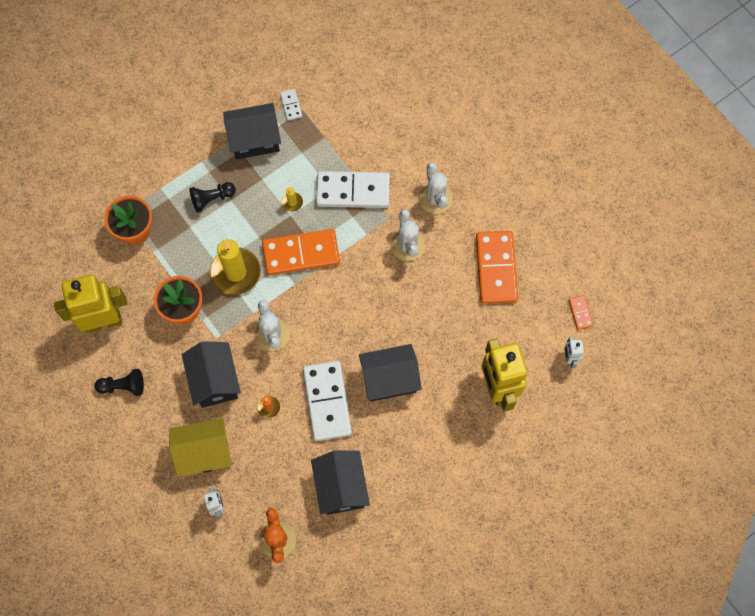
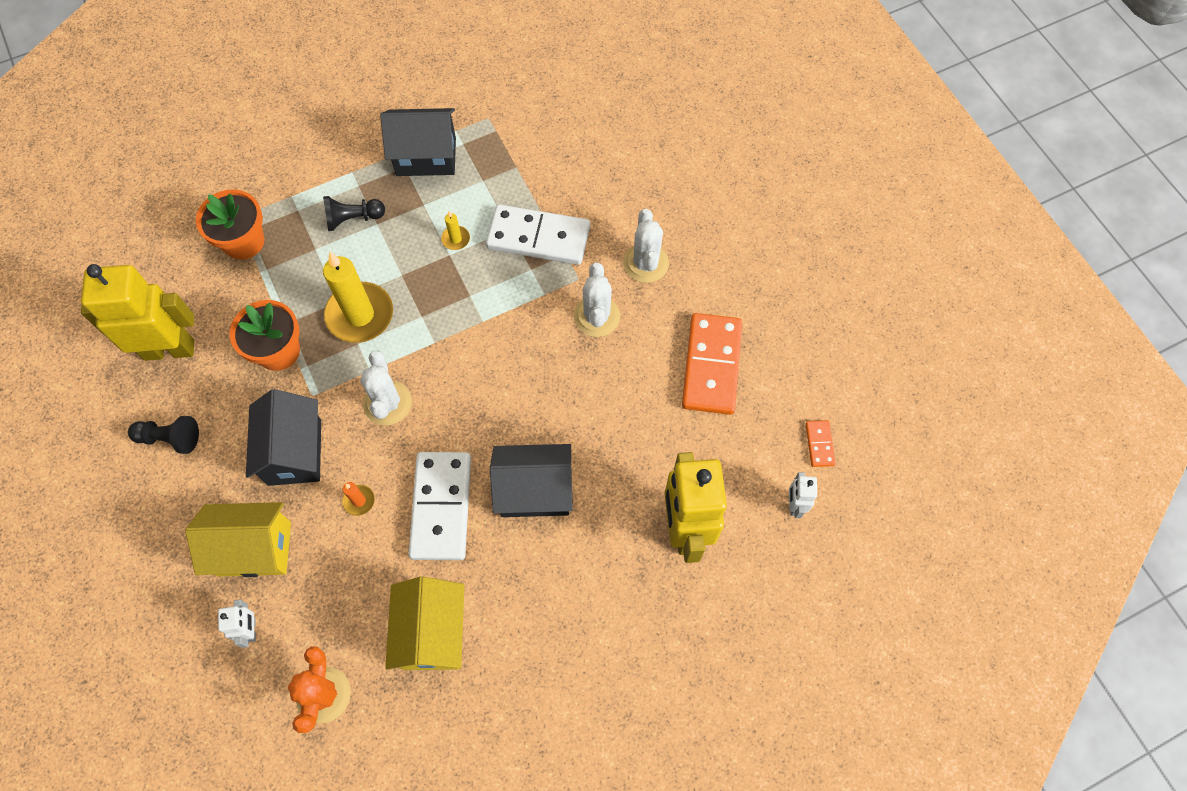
camera: 10 degrees right, 5 degrees down
orange domino [262,229,340,275] -> none
white domino [280,89,302,121] -> none
black house [311,450,370,515] -> yellow house [385,577,465,670]

